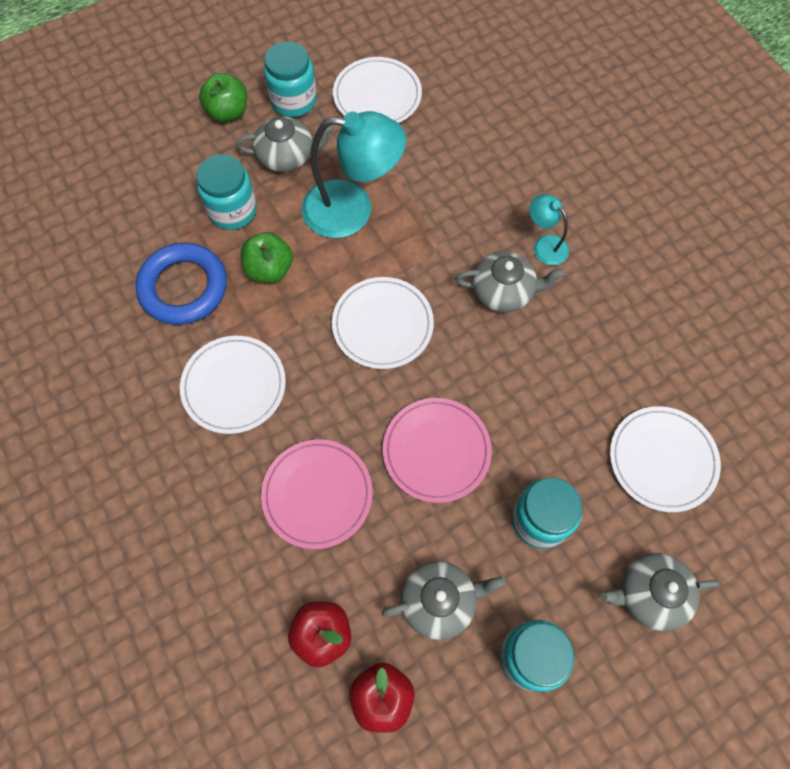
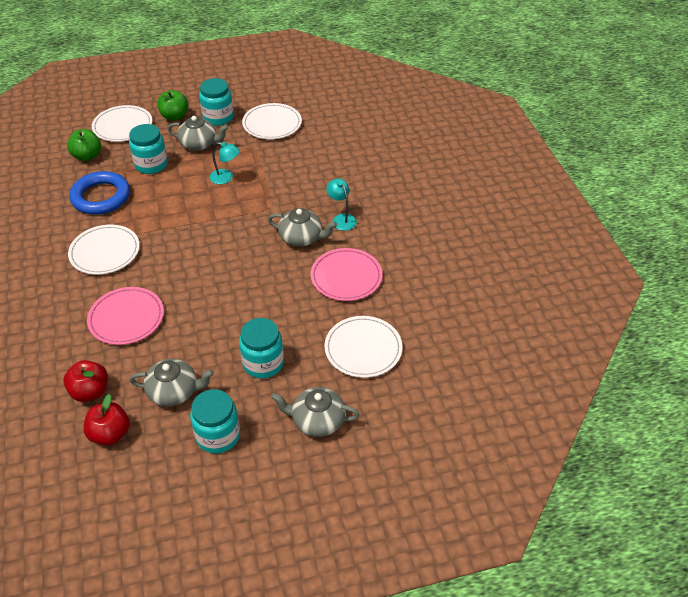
camera: 15 degrees right, 20 degrees down
green apple [241,232,293,283] -> green apple moved to [67,129,101,161]
turquoise lamp [302,111,406,238] -> turquoise lamp [210,142,240,184], size x0.50
white plate [332,277,434,369] -> white plate moved to [92,105,152,142]
pink plate [383,398,492,503] -> pink plate moved to [311,248,383,301]

